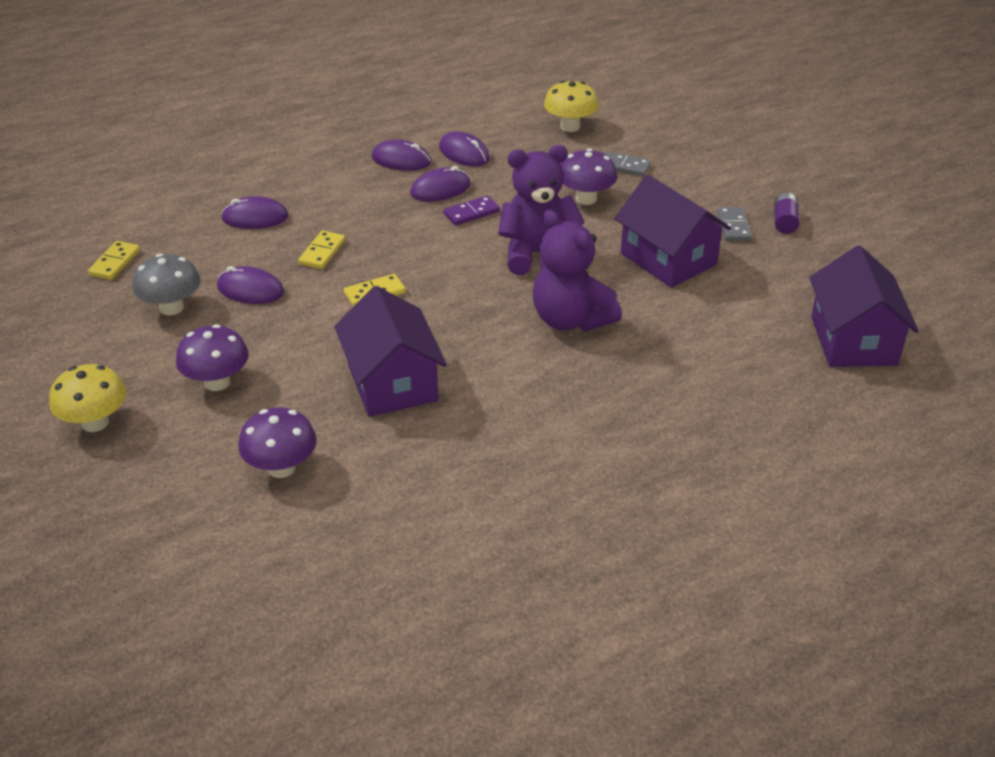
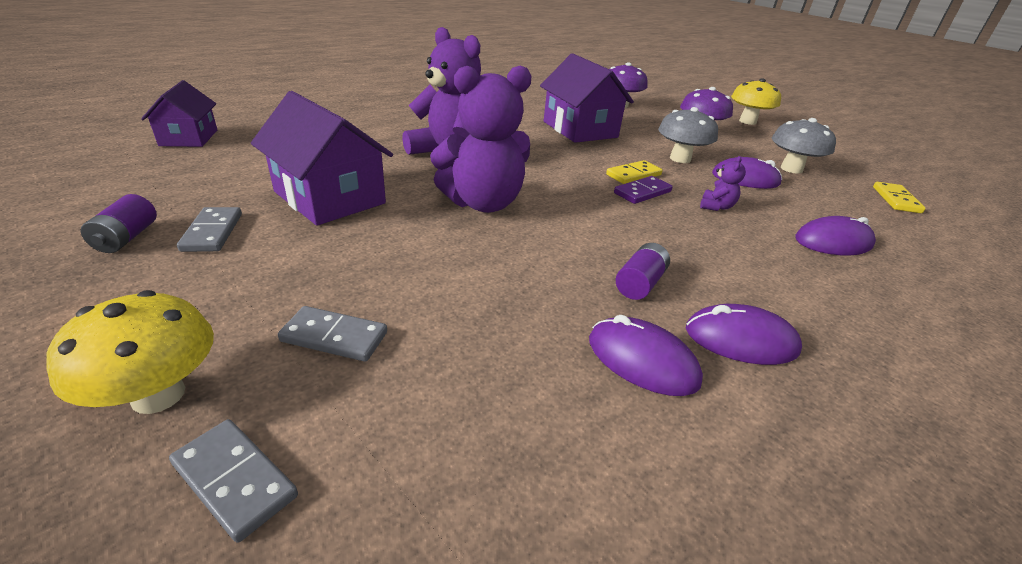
camera: 170 degrees right, 5 degrees down
yellow domino [298,231,345,269] -> purple teddy bear [700,156,746,211]
purple mouse [410,166,471,201] -> purple battery [616,243,670,300]
purple domino [443,195,500,226] -> purple domino moved to [614,176,673,204]
yellow mushroom [544,81,599,132] -> yellow mushroom moved to [46,290,214,414]
purple mushroom [561,148,617,205] -> none
purple house [809,245,919,367] -> purple house [141,80,217,147], size x0.63
none -> grey domino [169,419,298,543]
none -> grey mushroom [658,107,718,163]

